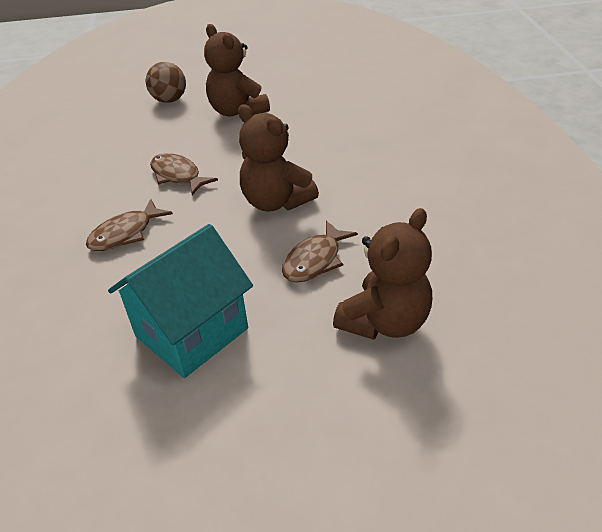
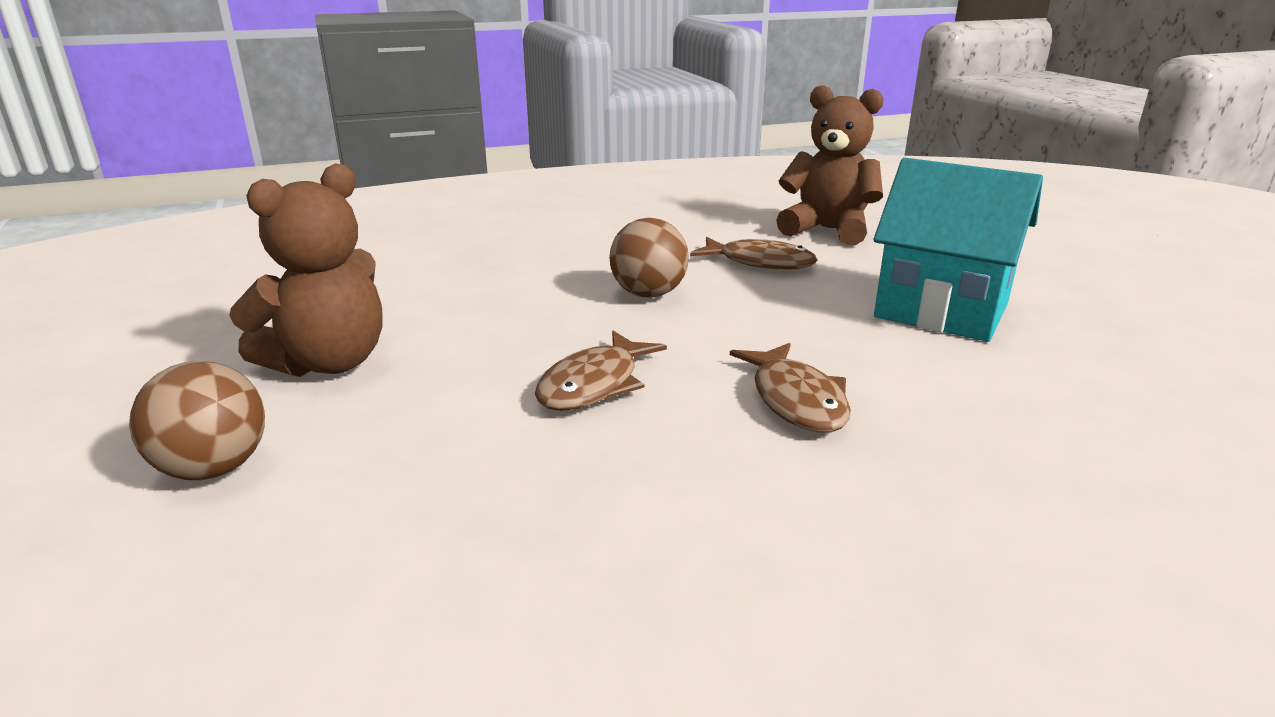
camera: 105 degrees left, 15 degrees down
brown fish [86,199,173,251] -> brown fish turned 45 degrees clockwise [730,343,851,432]
brown teddy bear [238,104,319,212] -> brown ball [609,218,689,298]

